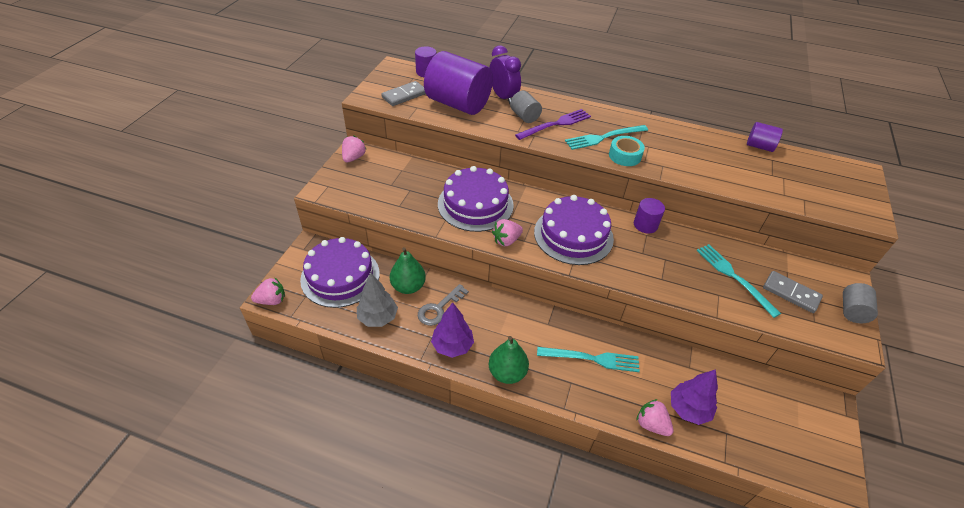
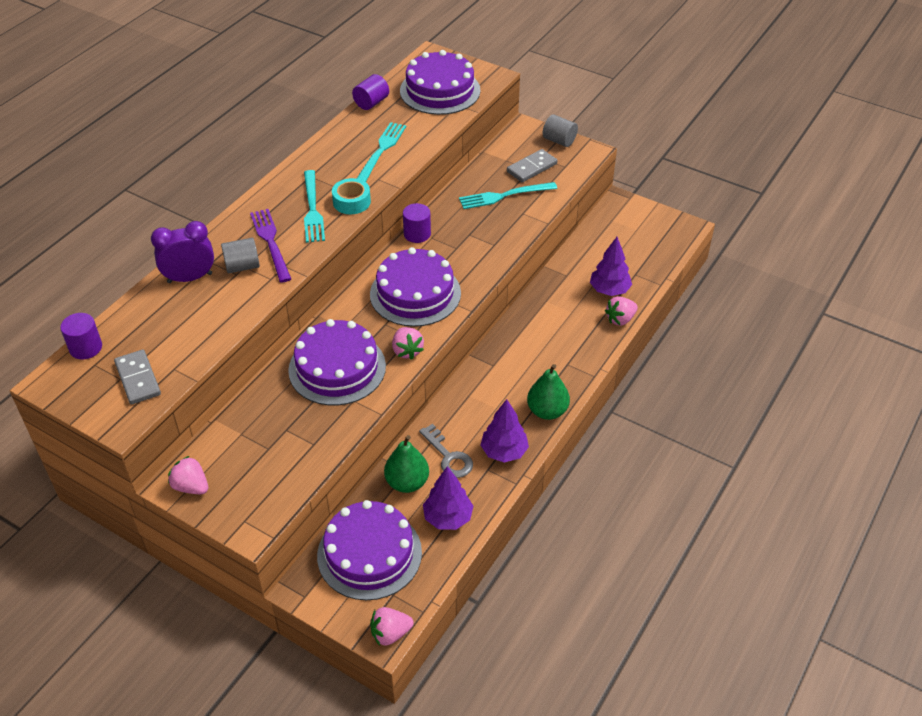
camera: 75 degrees left, 0 degrees up
pink strawberry [251,277,285,305] -> pink strawberry turned 105 degrees counterclockwise [370,607,414,646]
grey tree [357,273,398,327] -> purple tree [423,466,473,530]
purple cylinder [424,51,493,115] -> none
turquoise fork [537,347,640,372] -> turquoise fork moved to [357,122,406,182]
none -> purple cake [400,50,480,115]

